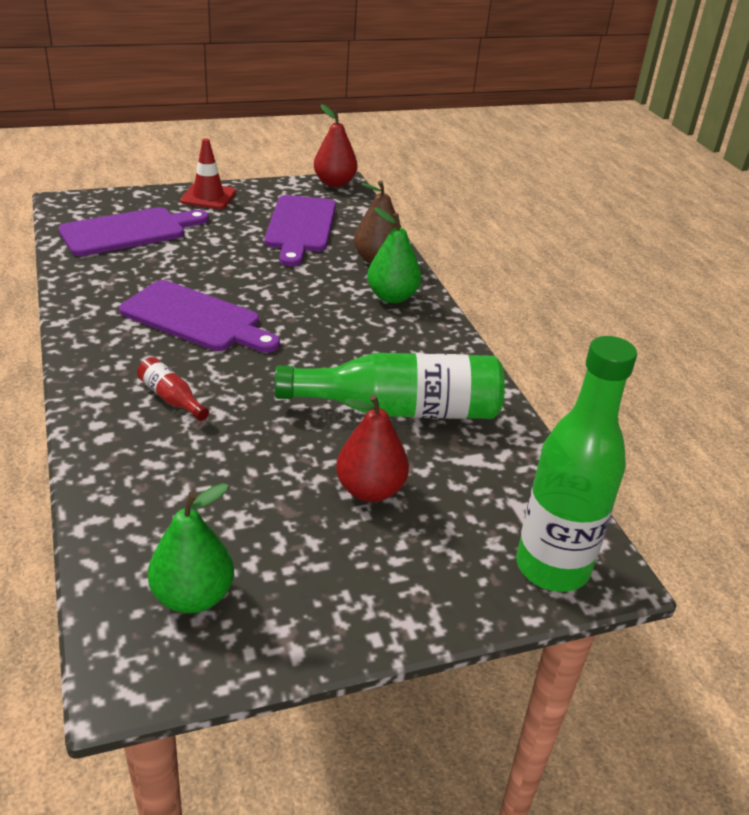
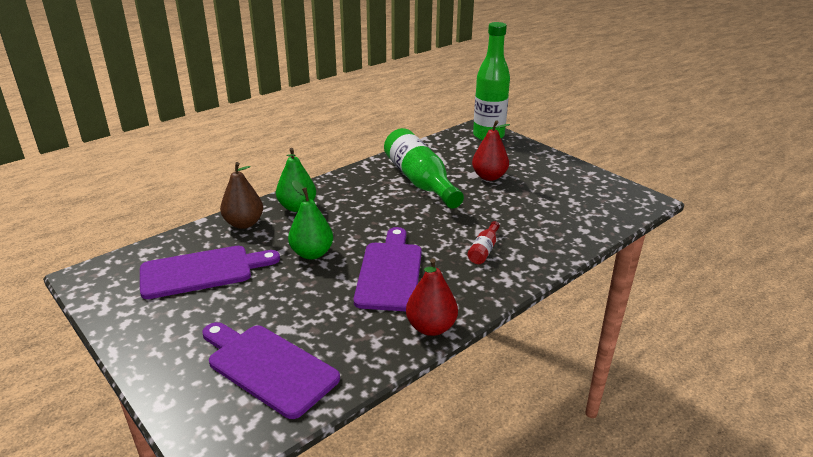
camera: 110 degrees left, 5 degrees down
green pear [148,483,234,614] -> green pear moved to [288,180,333,259]
red traffic cone [180,138,236,209] -> none
red pear [314,104,358,187] -> red pear moved to [406,258,458,336]

